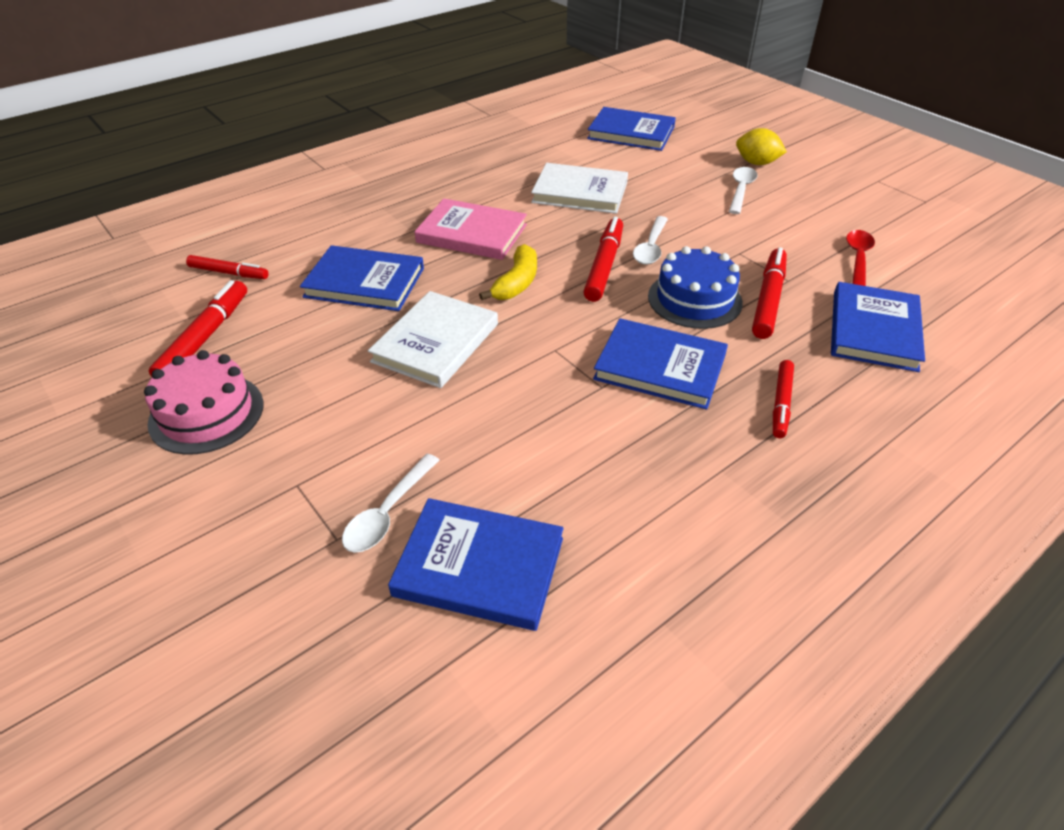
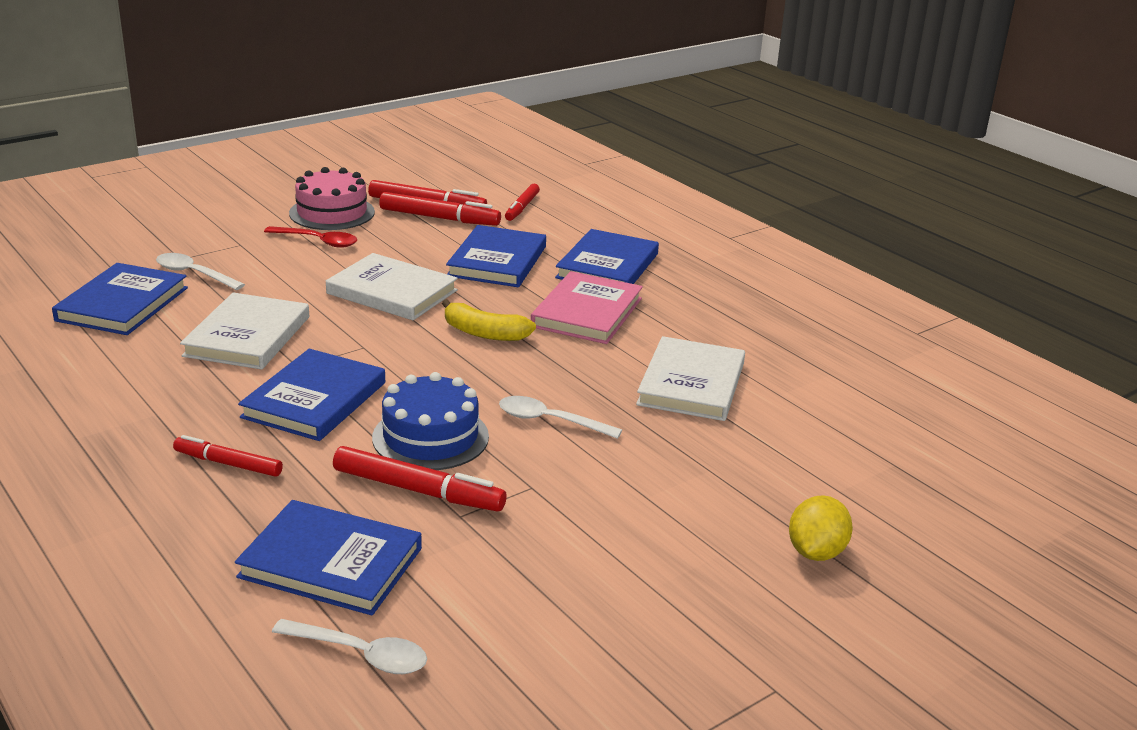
camera: 90 degrees right, 15 degrees down
red marker [583,217,623,302] -> red marker moved to [379,192,501,226]
blue book [587,107,676,151] -> blue book moved to [555,229,659,284]
white spoon [729,167,757,214] -> white spoon moved to [272,619,427,674]
red spoon [846,230,875,286] -> red spoon moved to [264,226,357,248]
none -> white book [180,293,309,370]

